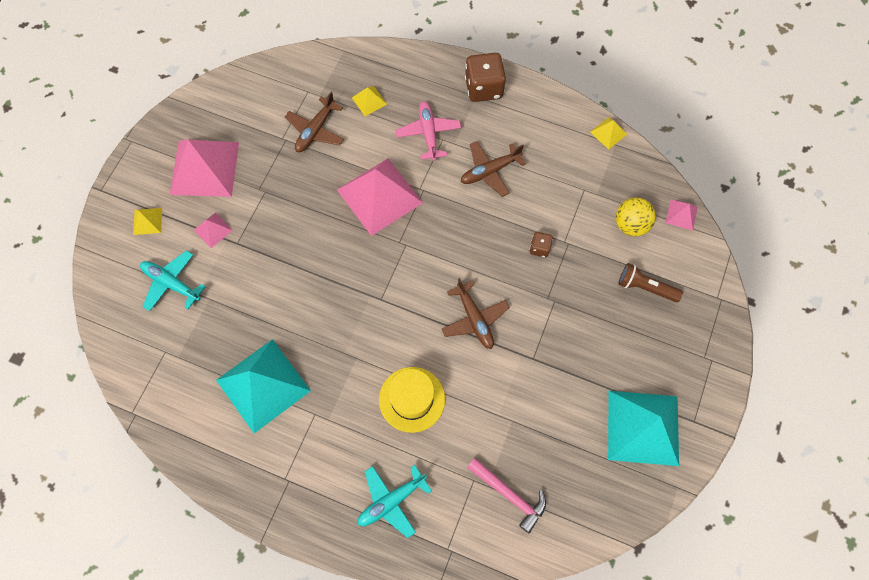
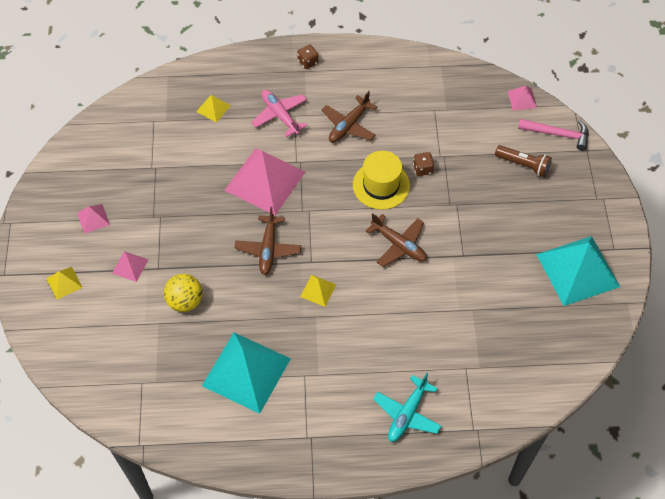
camera: 25 degrees left, 10 degrees down
turquoise plane [140,250,206,311] -> none
pink pyramid [170,140,239,197] -> pink pyramid [77,204,110,234], size x0.44
brown plane [285,92,344,152] -> brown plane moved to [234,207,302,275]
yellow hat [379,367,445,433] -> yellow hat moved to [353,151,410,210]
brown dice [465,53,506,102] -> brown dice [297,44,318,69], size x0.51
pink hammer [467,458,546,533] -> pink hammer moved to [518,119,589,151]
yellow pyramid [590,117,627,149] -> yellow pyramid moved to [300,275,336,307]
yellow ball [616,198,656,236] -> yellow ball moved to [164,274,203,312]
brown flashlight [619,263,683,302] -> brown flashlight turned 150 degrees counterclockwise [495,145,552,177]

